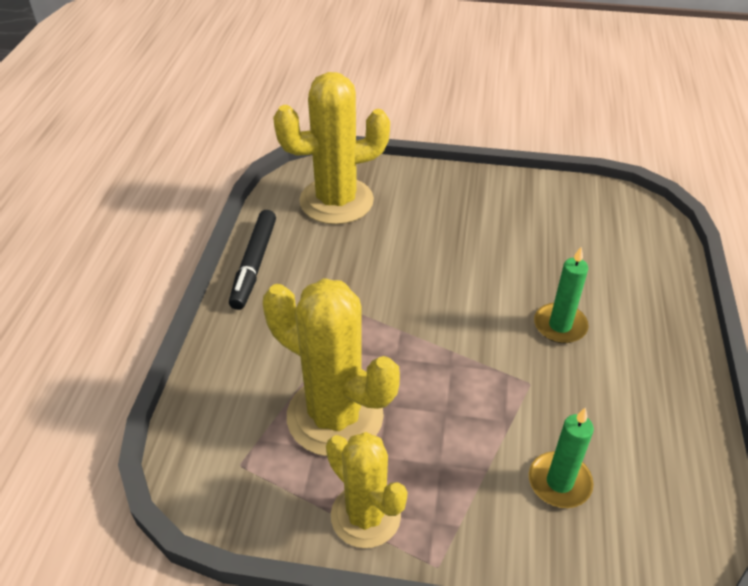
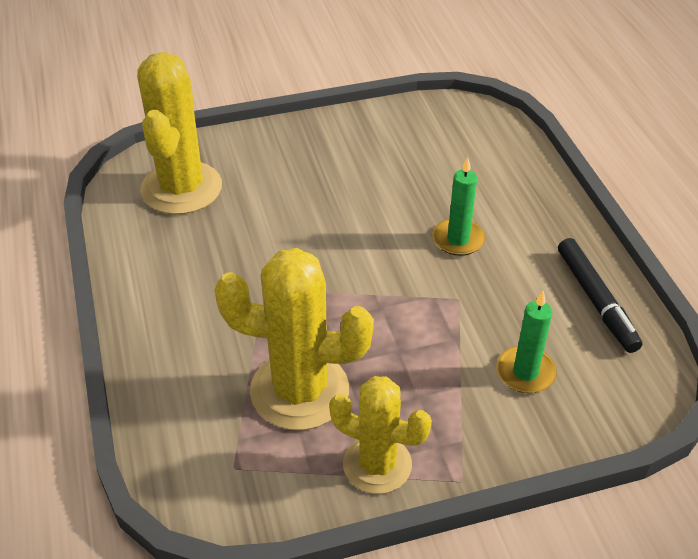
camera: 25 degrees left, 0 degrees up
black marker [229,210,276,310] -> black marker moved to [558,238,642,353]
yellow cactus [273,72,390,225] -> yellow cactus turned 45 degrees counterclockwise [137,52,222,215]

